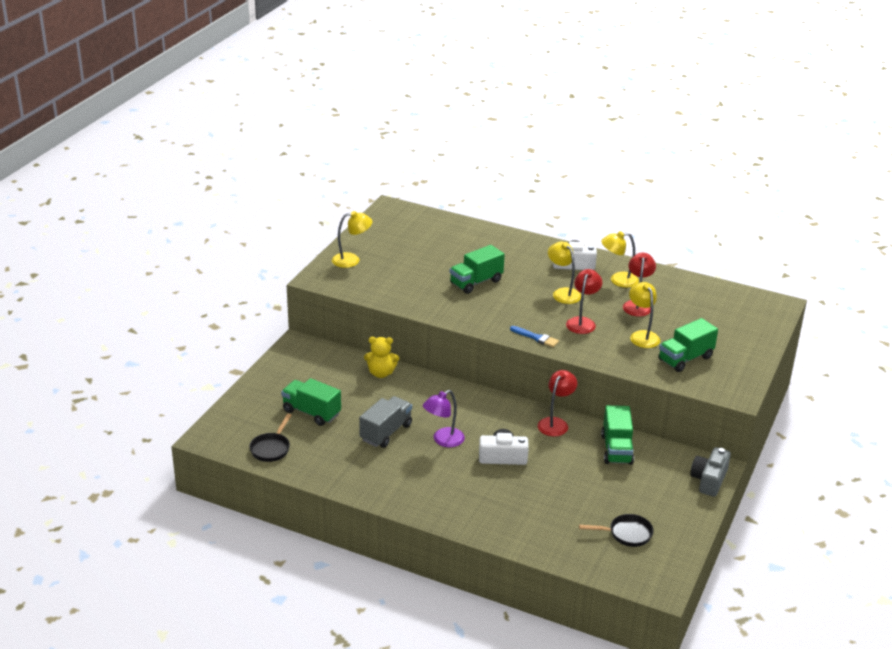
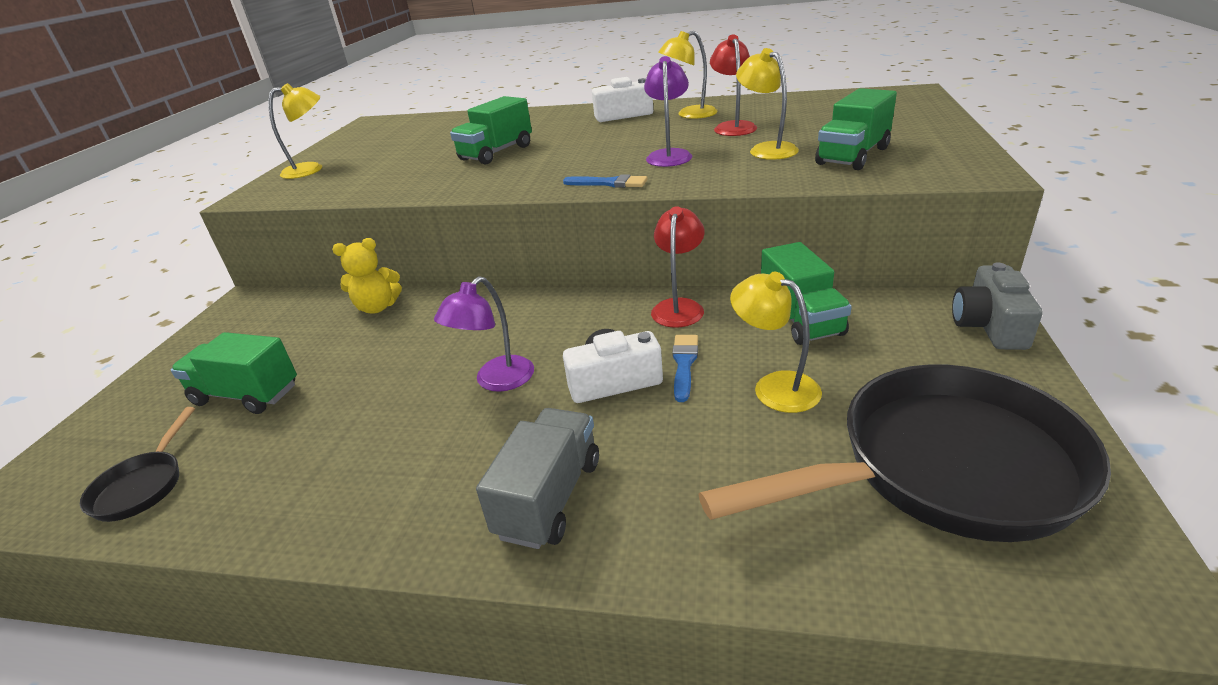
camera: 10 degrees left, 0 degrees up
grey truck [359,396,412,448] -> grey truck moved to [476,408,599,549]
yellow lamp [548,242,581,304] -> yellow lamp moved to [730,272,822,413]
red lamp [566,269,602,334] -> purple lamp [644,56,692,167]
black pan [579,514,654,547] -> black pan [699,364,1111,542], size x2.33
none -> blue brush [672,335,698,402]

